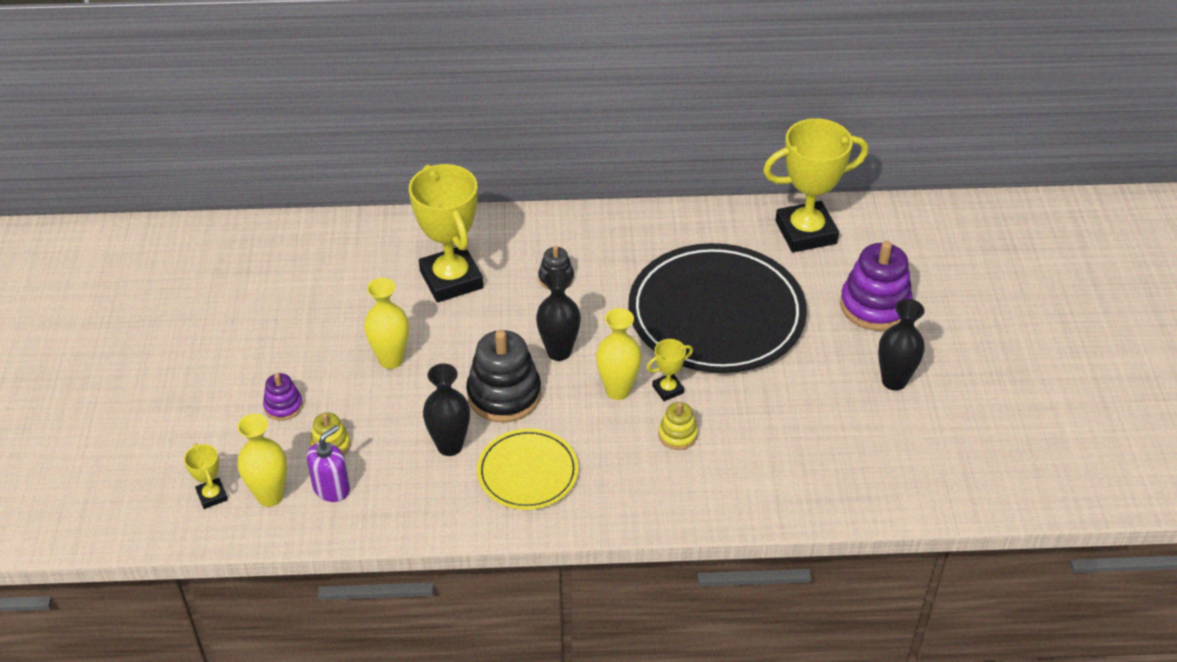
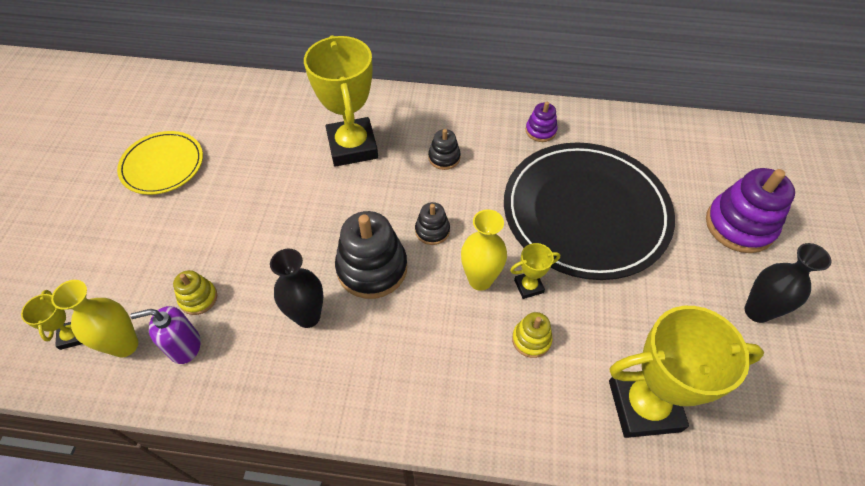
camera: 10 degrees right, 10 degrees up
purple stacking toy [263,373,303,421] -> purple stacking toy moved to [526,102,558,142]
purple soap dispenser [307,425,350,502] -> purple soap dispenser turned 150 degrees counterclockwise [130,306,201,364]
yellow vase [364,278,409,369] -> none
yellow plate [477,428,579,510] -> yellow plate moved to [117,131,203,195]
black vase [536,270,581,361] -> black stacking toy [415,202,450,245]
yellow trophy [763,118,868,252] -> yellow trophy moved to [609,306,764,438]

